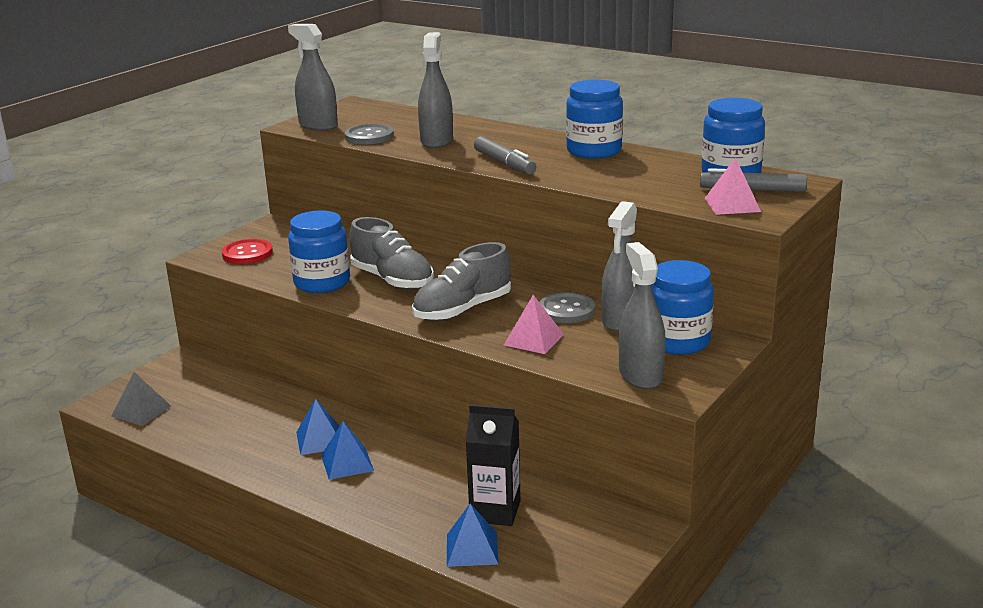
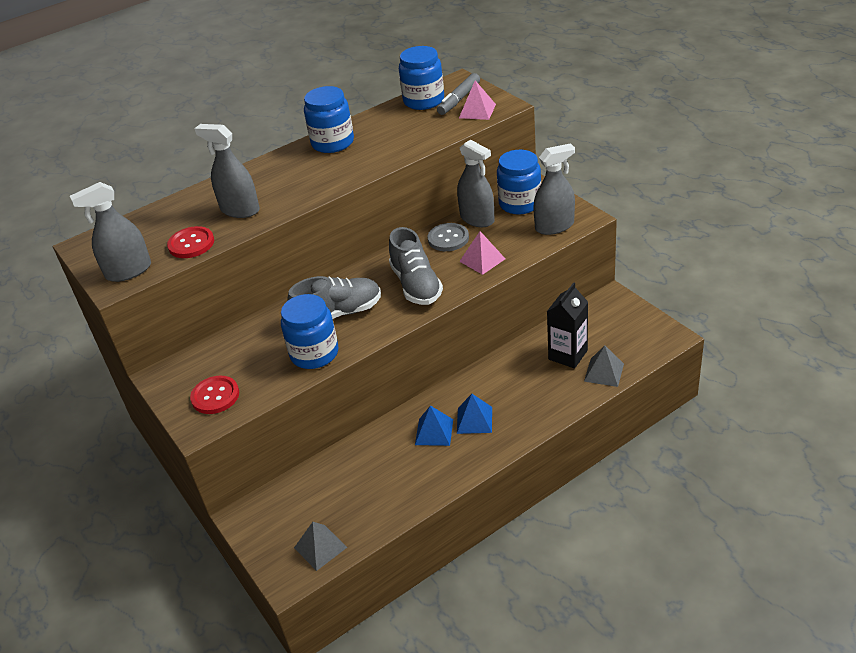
camera: 65 degrees left, 15 degrees up
grey button [345,124,394,144] -> red button [167,226,214,258]
blue pyramid [447,504,499,567] -> grey pyramid [584,346,624,387]
grey marker [474,136,536,174] -> none
grey spray bottle [619,242,666,389] -> grey spray bottle turned 150 degrees clockwise [533,143,575,235]

